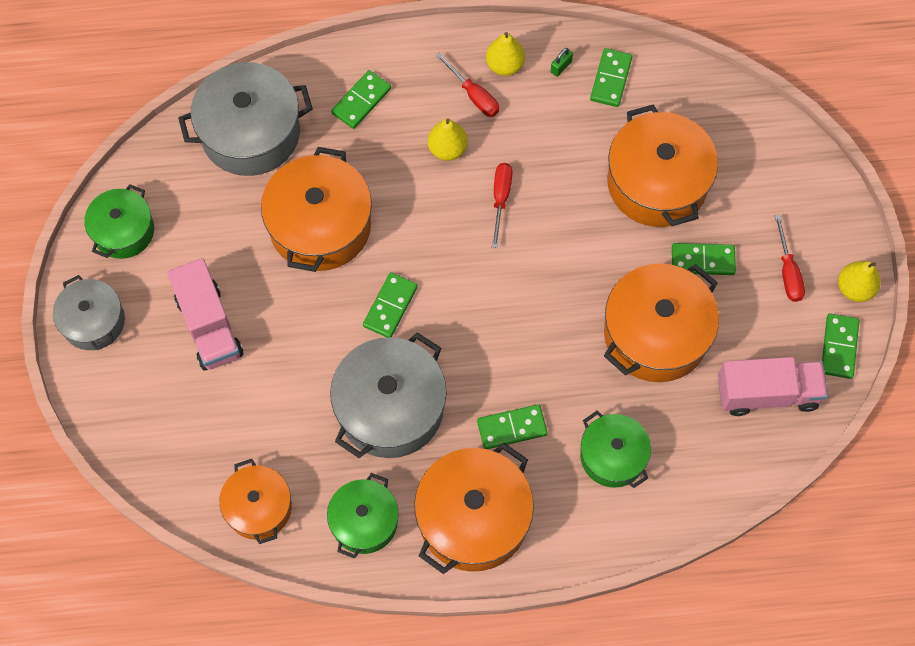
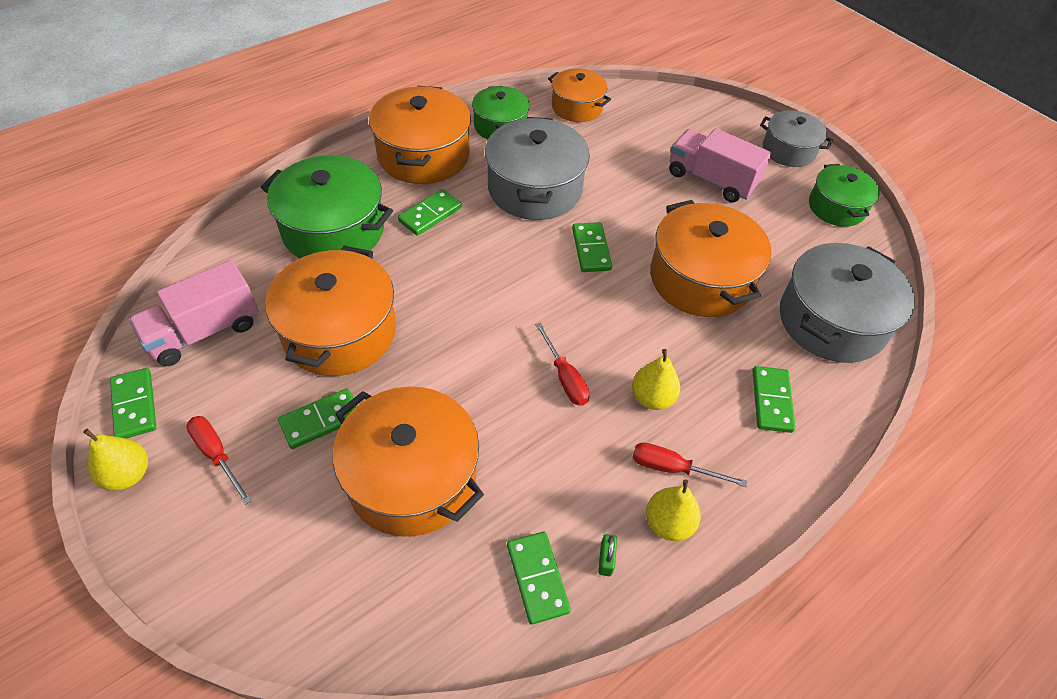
camera: 145 degrees right, 15 degrees down
green pot [580,411,651,488] -> green pot [260,155,393,259], size x1.65

